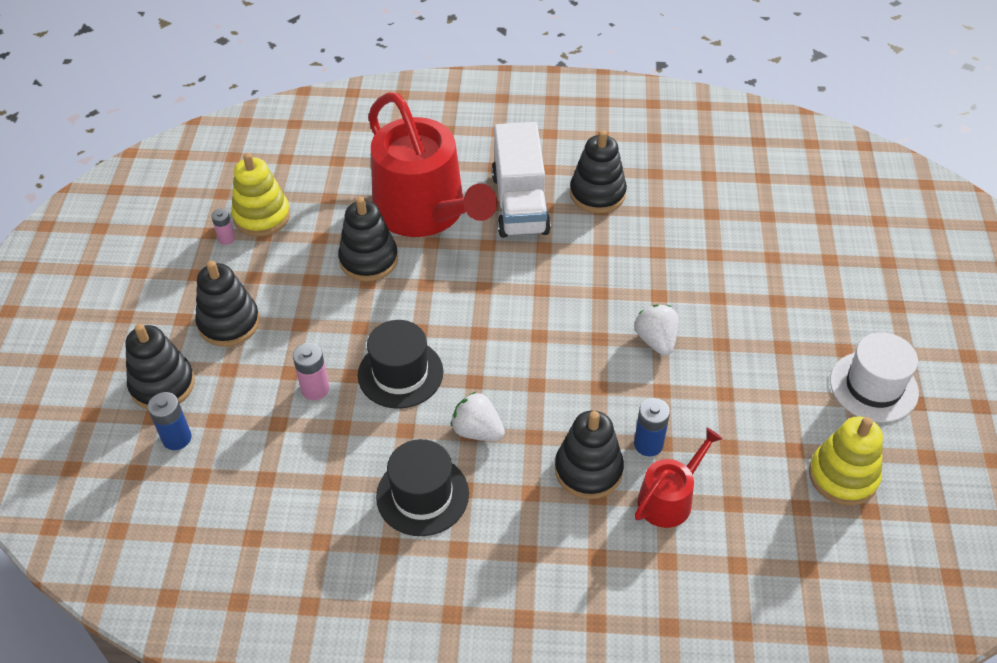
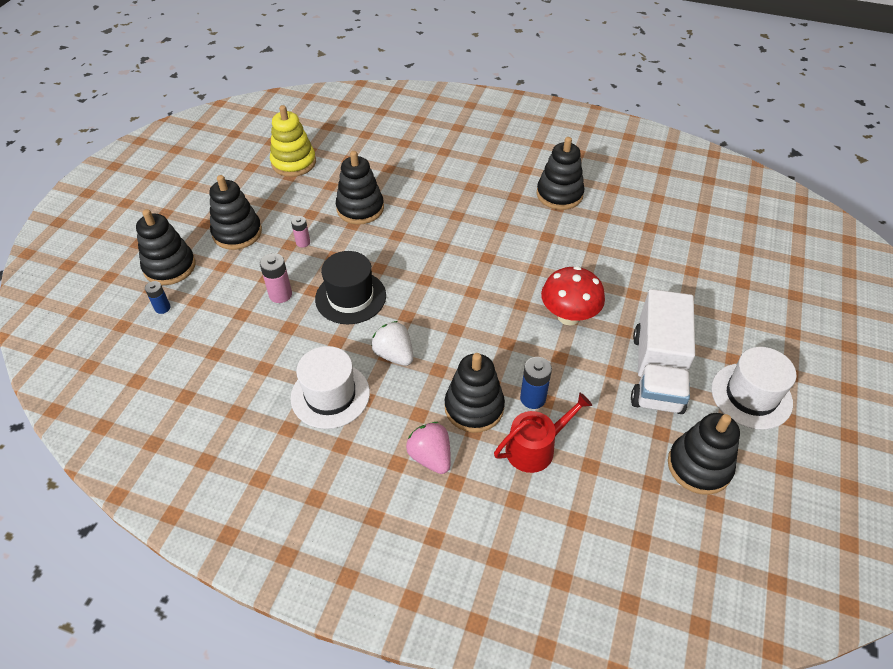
camera: 15 degrees right, 0 degrees up
blue battery [148,392,191,450] -> blue battery [145,281,171,314], size x0.66
pink battery [211,209,235,245] -> pink battery moved to [291,216,310,248]
red watering can [368,92,497,237] -> none
black hat [376,439,469,536] -> white hat [291,346,370,429]
white truck [492,122,551,238] -> white truck moved to [631,289,695,414]
white strawberry [635,305,679,356] -> red mushroom [541,266,605,325]
yellow stacking toy [809,416,883,506] -> black stacking toy [668,413,740,495]
none -> pink strawberry [406,422,451,474]

